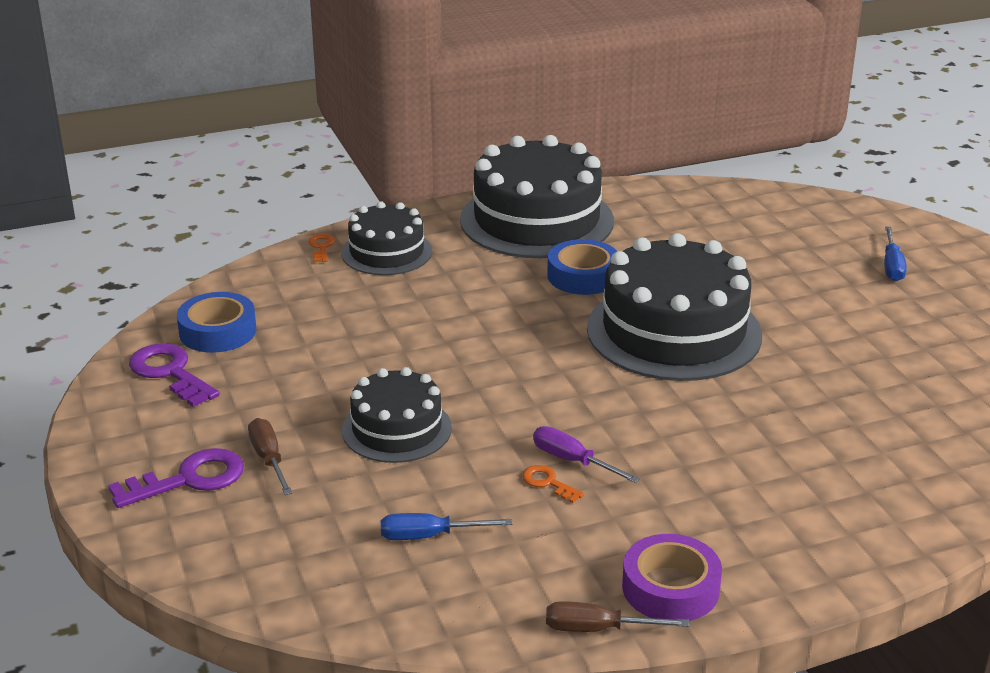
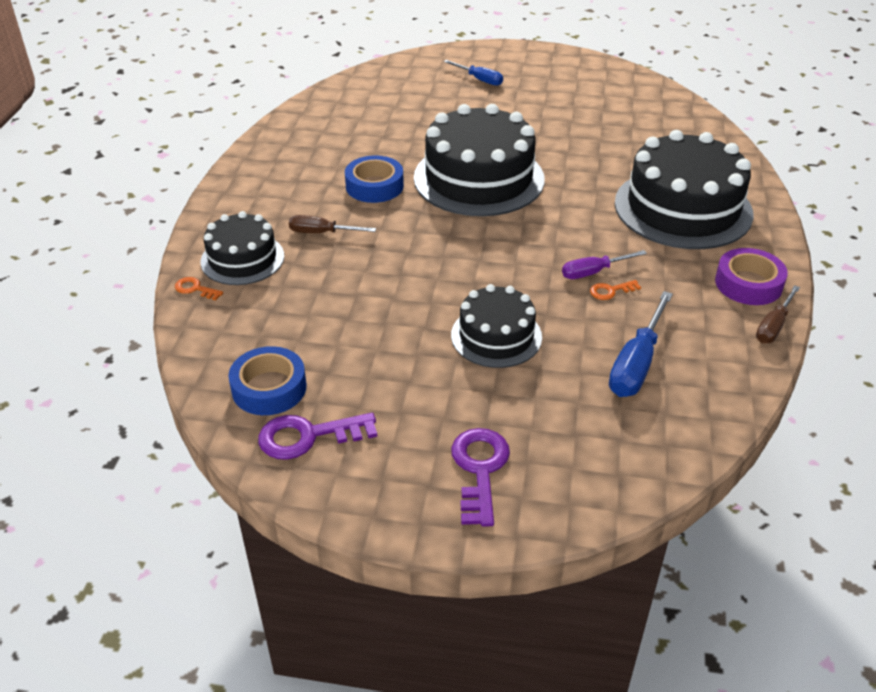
camera: 60 degrees left, 10 degrees up
brown screwdriver [248,418,292,495] -> brown screwdriver moved to [289,215,376,233]
blue screwdriver [381,513,512,540] -> blue screwdriver [609,291,673,397], size x1.58
black cake [460,135,614,258] -> black cake moved to [615,130,754,249]

